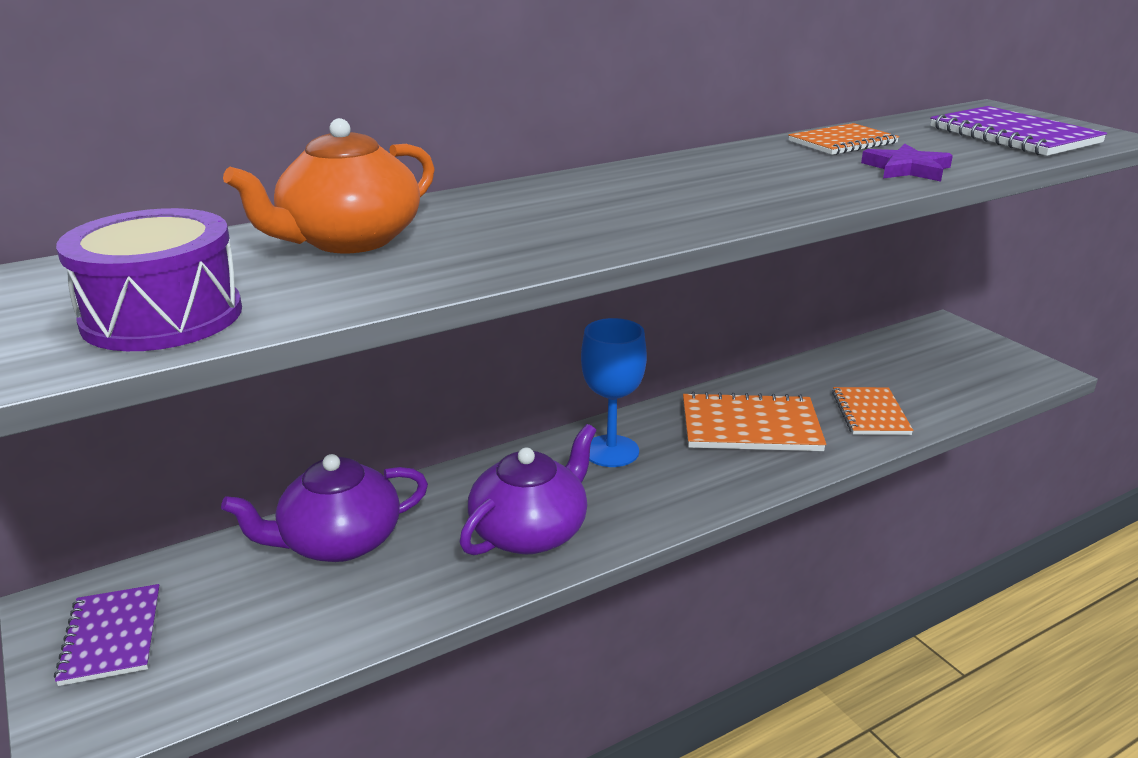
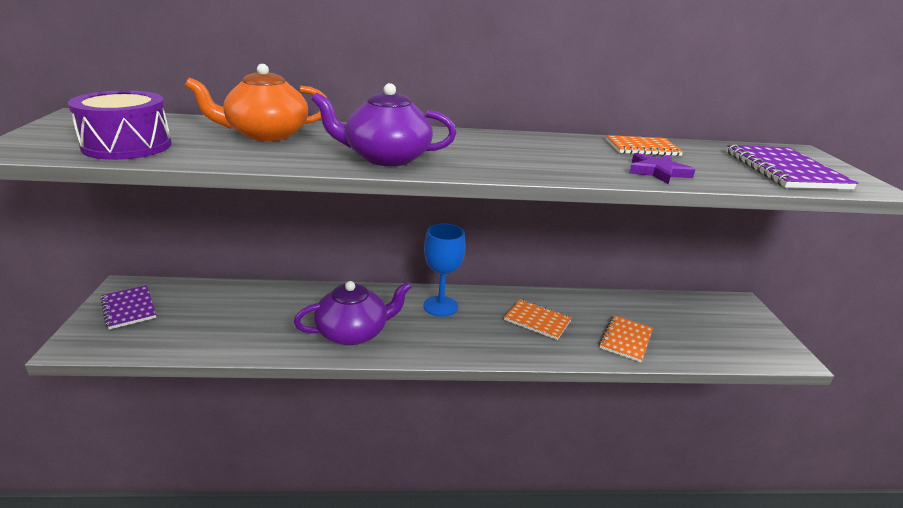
camera: 25 degrees right, 0 degrees up
purple notebook [54,584,160,686] -> purple notebook turned 45 degrees counterclockwise [101,285,156,329]
purple teapot [221,454,428,562] -> purple teapot moved to [311,83,456,166]
orange notebook [683,392,826,451] -> orange notebook [504,299,572,340], size x0.66

